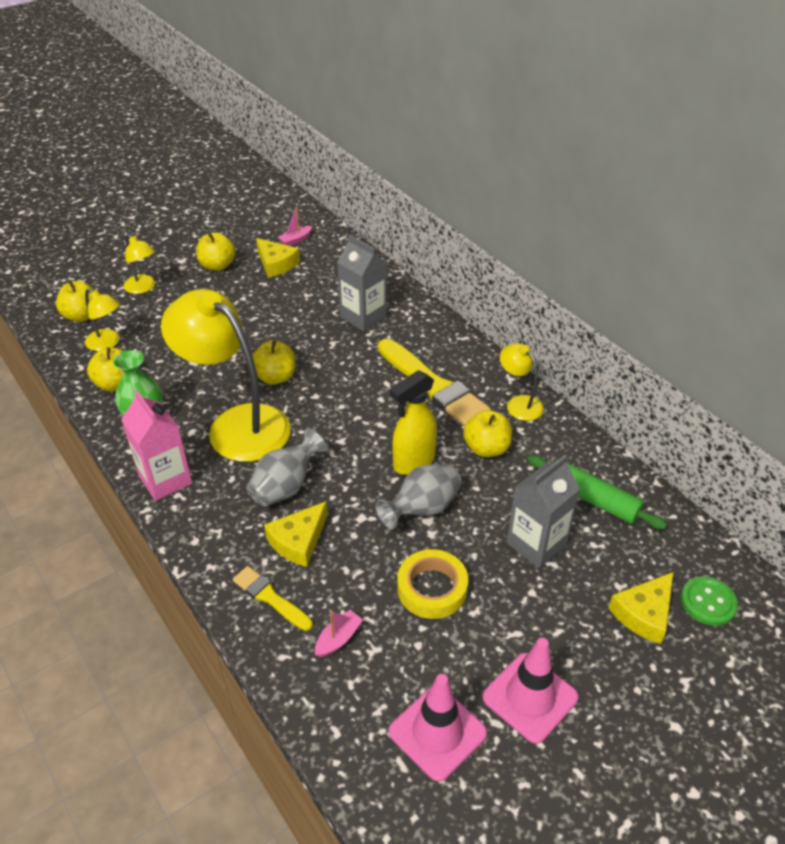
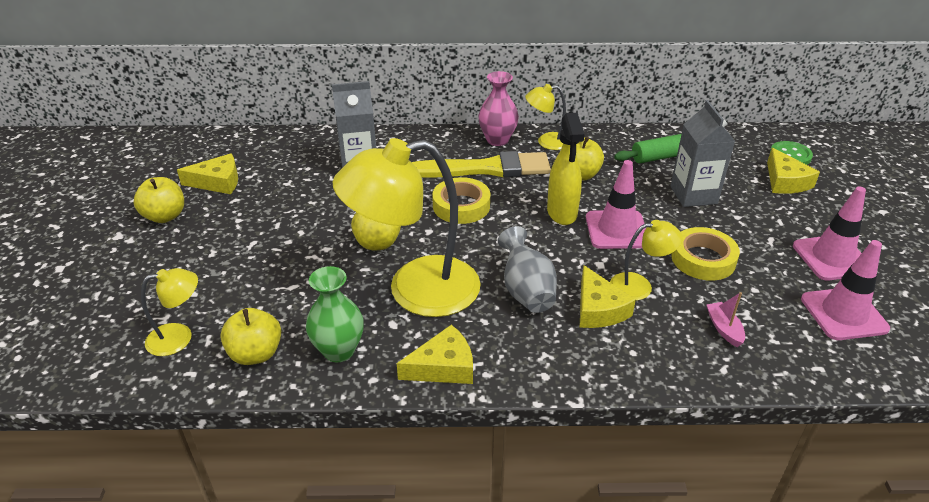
camera: 55 degrees left, 5 degrees down
yellow apple [56,281,95,322] -> none
pink carton [121,390,192,501] -> yellow cheese [397,325,473,384]
yellow lamp [123,234,155,294] -> yellow lamp moved to [610,220,683,301]
yellow brush [233,566,313,631] -> none
pink boat [278,206,312,246] -> none
grey vase [376,464,461,529] -> pink traffic cone [586,160,646,249]
none -> yellow tape [432,177,490,224]
none -> pink vase [478,71,519,146]

